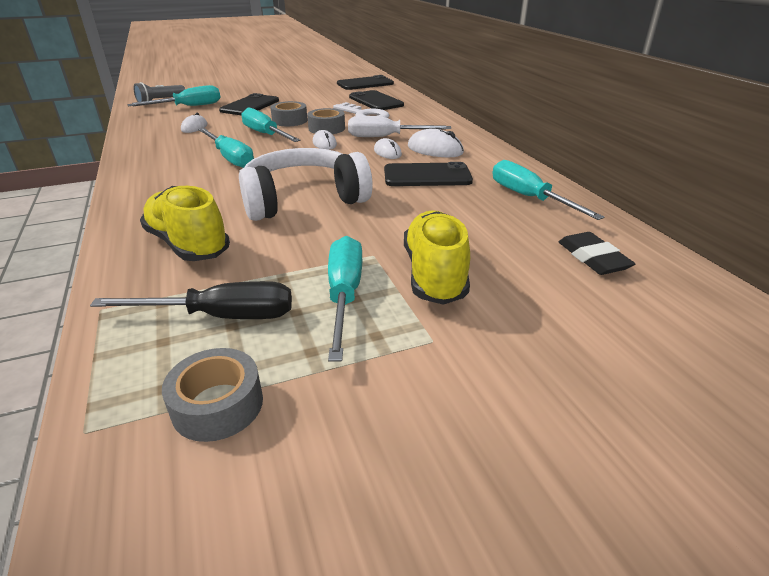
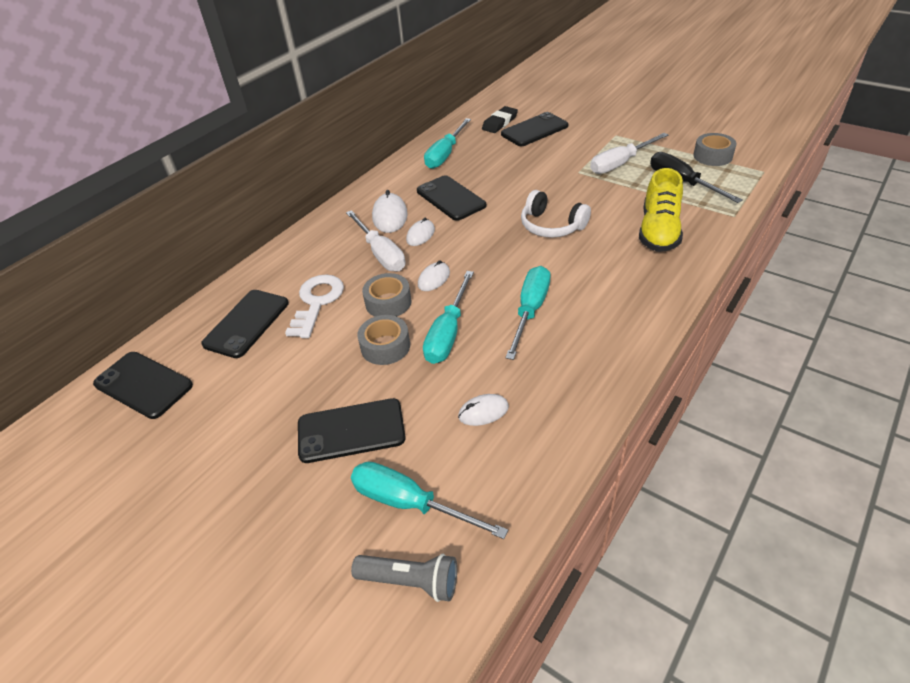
camera: 120 degrees left, 10 degrees up
white headphones [239,148,373,221] -> white headphones [521,190,591,238], size x0.63
turquoise screwdriver [328,236,362,361] -> white screwdriver [590,133,668,174]
yellow shoe [404,210,470,305] -> none
none -> black phone [501,112,568,146]

